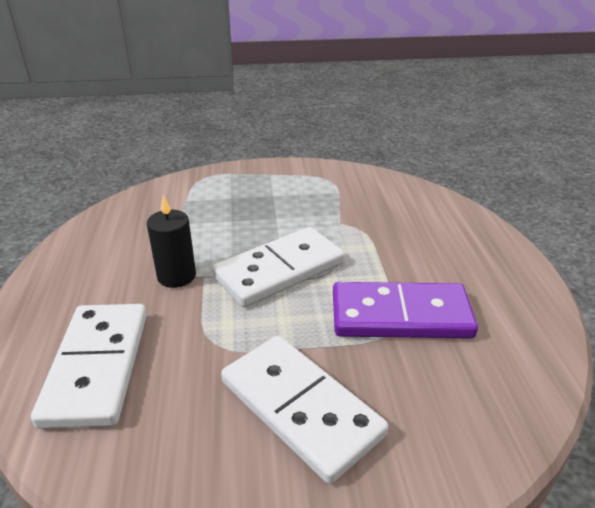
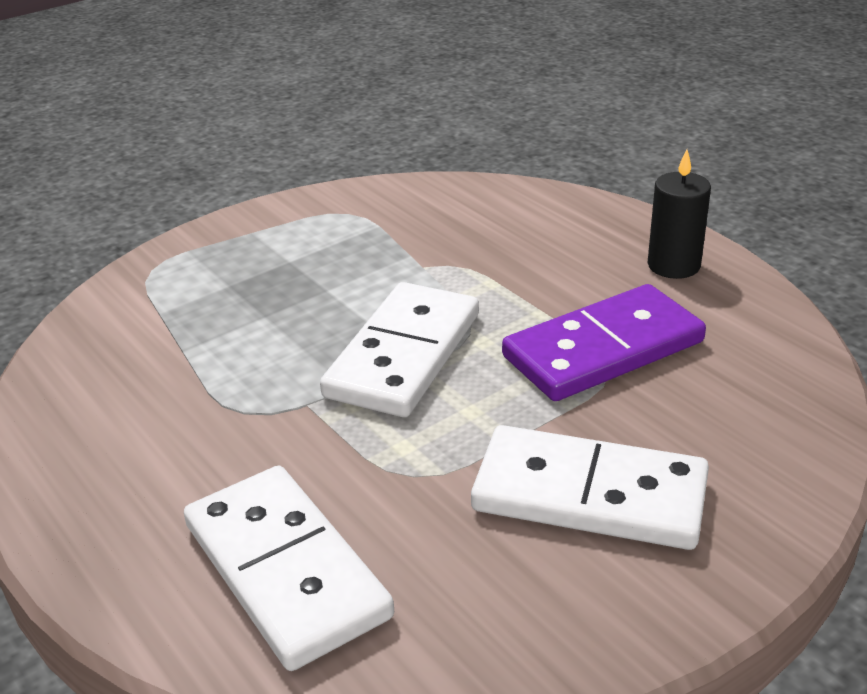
camera: 30 degrees left, 0 degrees up
black candle [147,195,196,288] -> black candle moved to [647,149,711,279]

